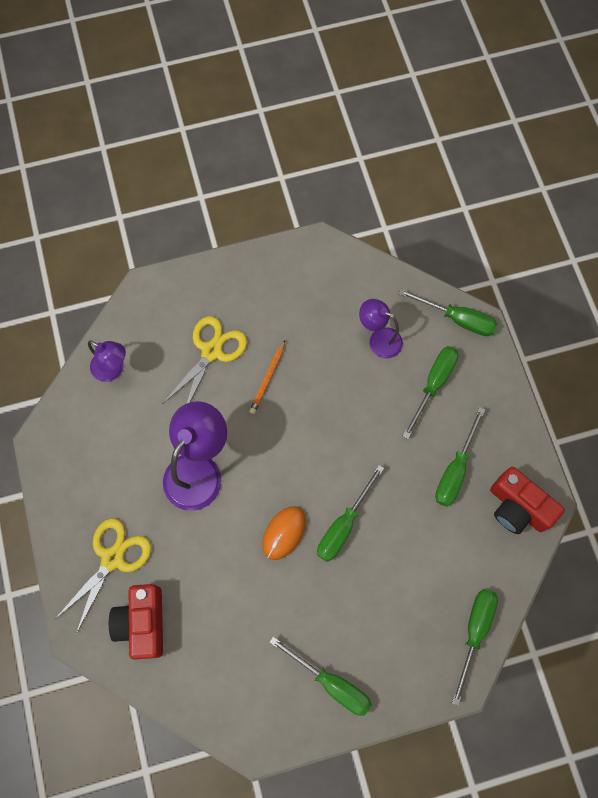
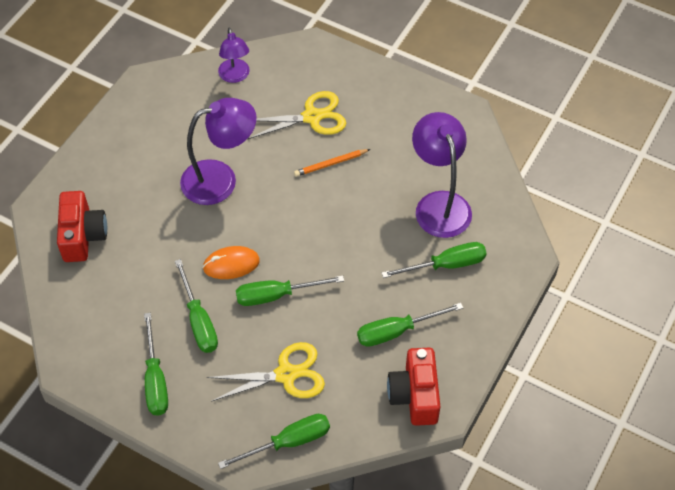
camera: 45 degrees right, 15 degrees down
yellow scissors [54,518,151,634] -> yellow scissors moved to [207,342,325,402]
red camera [109,584,163,660] -> red camera turned 135 degrees clockwise [57,191,107,262]
purple lamp [359,299,403,358] -> purple lamp [412,112,472,238], size x1.67
green screwdriver [398,289,497,336] -> green screwdriver moved to [175,259,218,353]

